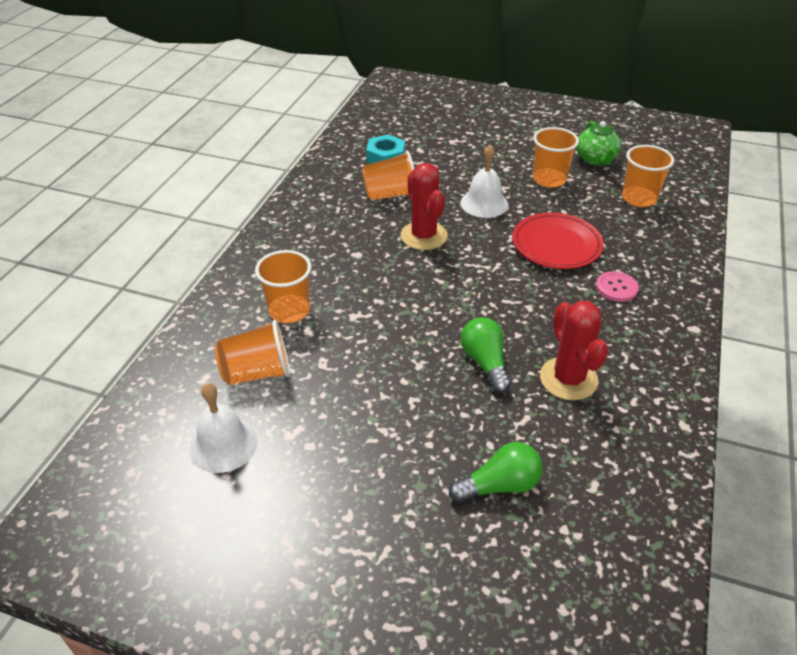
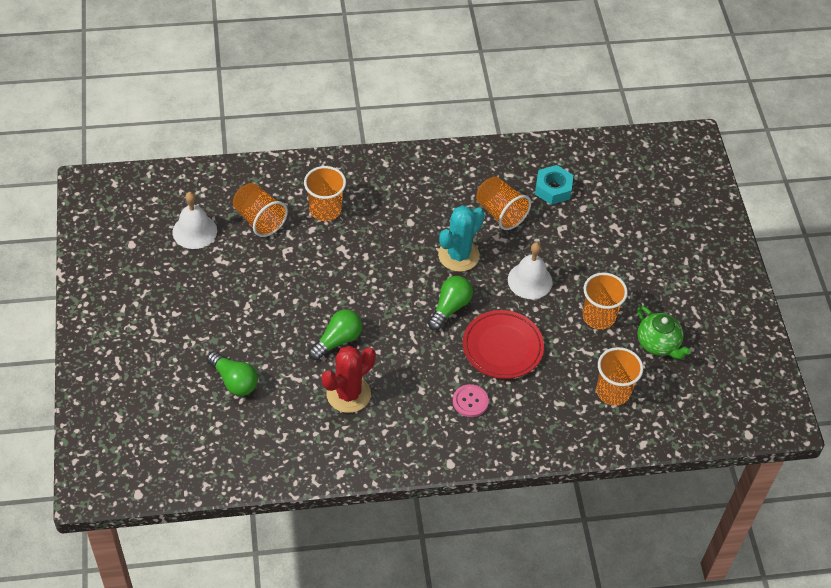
camera: 60 degrees right, 10 degrees up
red cactus [401,163,448,250] -> turquoise cactus [438,205,485,272]
green teapot [576,121,621,165] -> green teapot turned 90 degrees counterclockwise [637,306,691,359]
none -> green light bulb [428,276,473,330]

